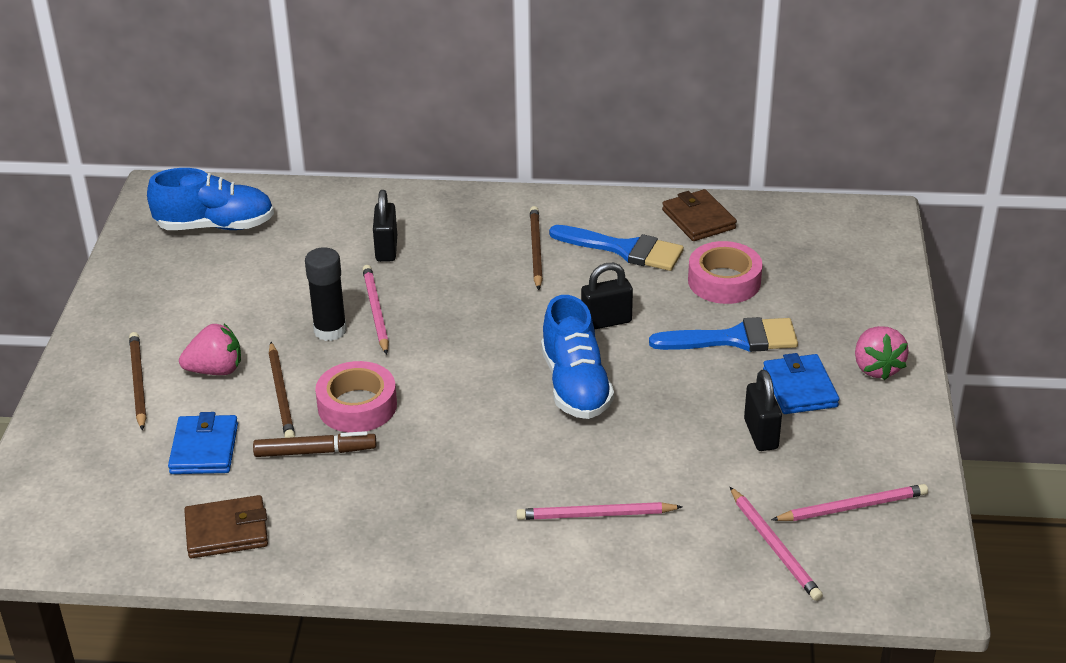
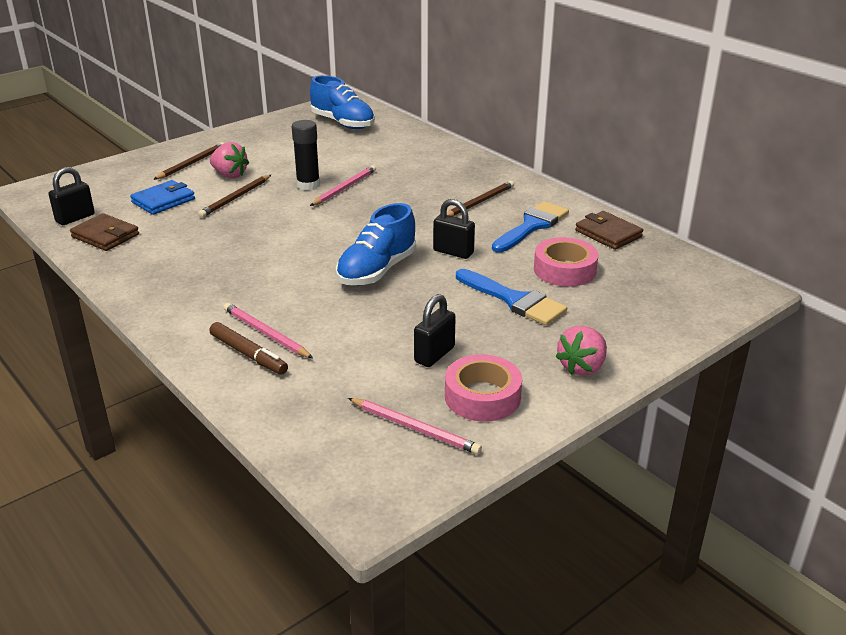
camera: 45 degrees right, 5 degrees down
brown marker [253,431,376,457] -> brown marker moved to [209,322,288,375]
pink tape [315,361,397,432] -> pink tape moved to [445,354,522,422]
black padlock [373,190,397,262] -> black padlock moved to [48,167,95,225]
blue brush [549,225,684,271] -> blue brush turned 120 degrees counterclockwise [492,201,569,252]
brown wallet [662,189,737,241] -> brown wallet turned 60 degrees counterclockwise [575,211,643,250]
pink pencil [730,487,823,601] -> none
blue wallet [763,353,839,414] -> none

